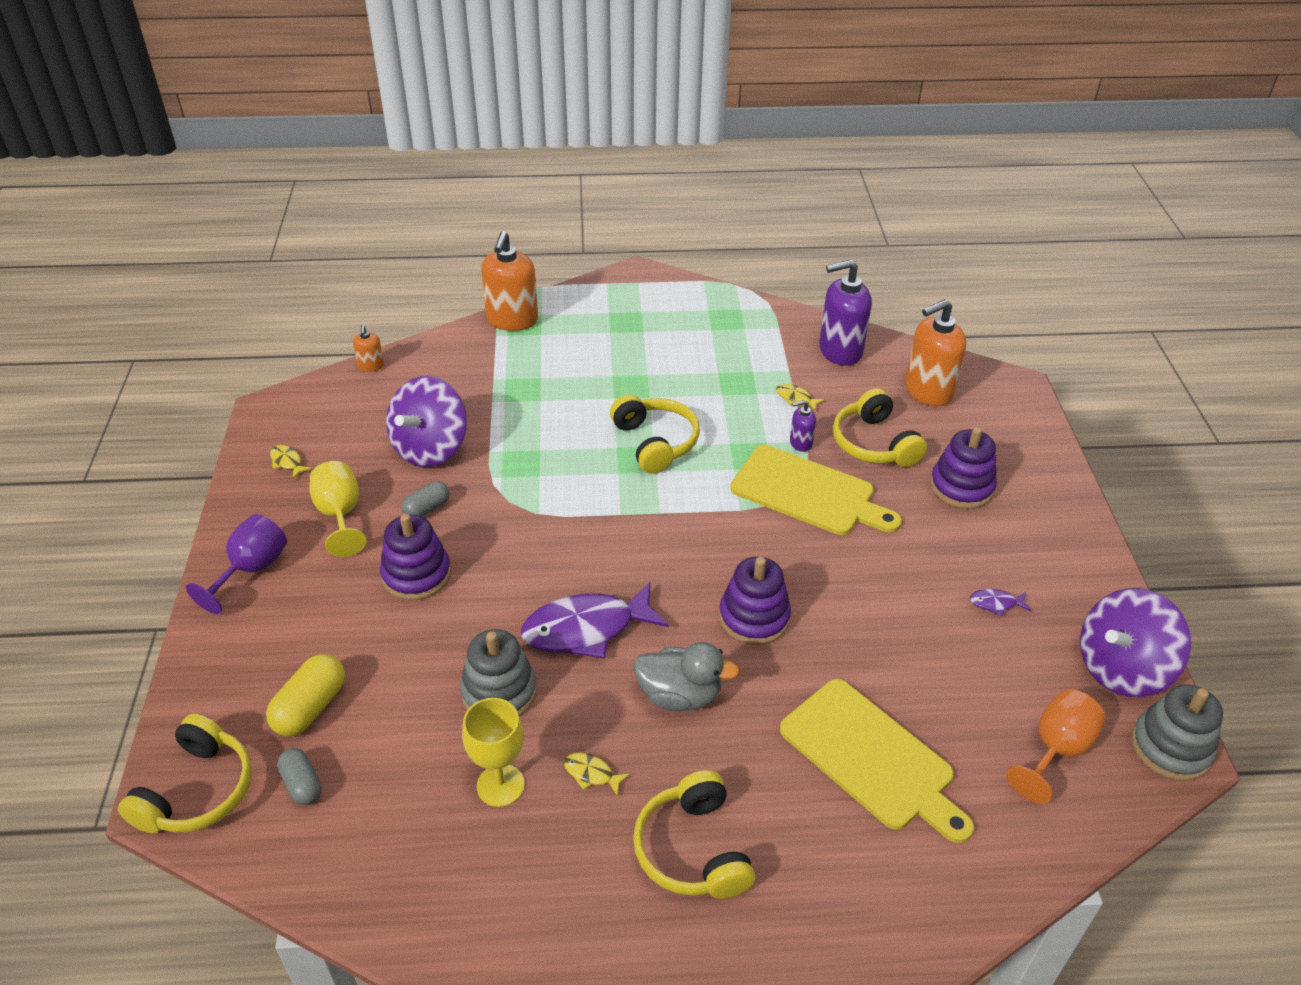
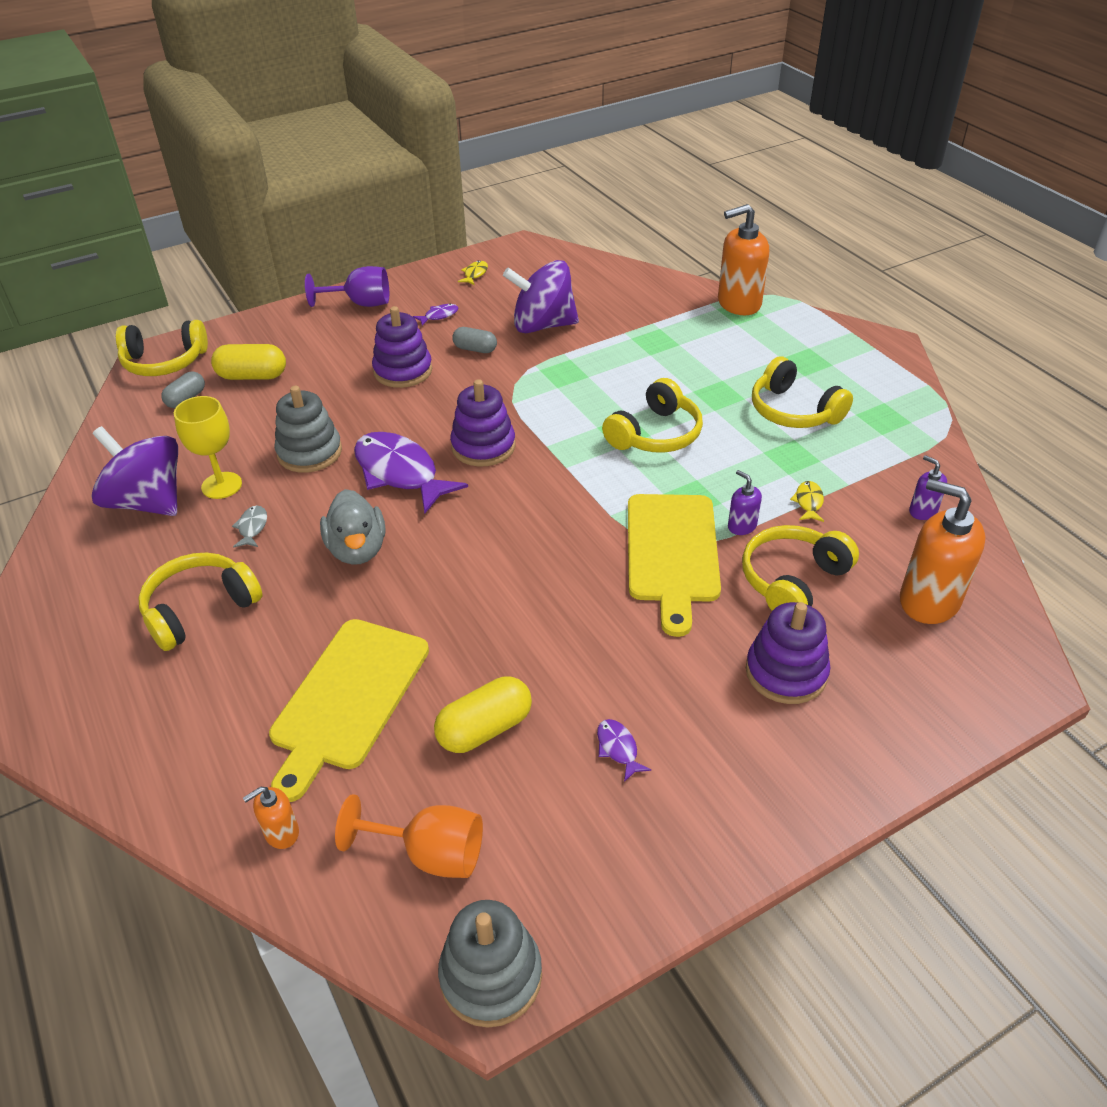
camera: 65 degrees right, 0 degrees up
yellow goblet [309,461,367,557] -> purple fish [413,304,458,326]
orange soap dispenser [353,324,384,372] -> orange soap dispenser moved to [243,787,299,849]
yellow fish [564,752,630,796] -> grey fish [232,506,267,548]
purple stacking toy [719,557,791,645] -> purple stacking toy moved to [450,379,515,466]
purple soap dispenser [819,259,872,366] -> purple soap dispenser [909,455,947,520], size x0.48
purple spinning top [1080,588,1191,697] -> purple spinning top moved to [91,426,178,516]
none -> yellow capsule [434,677,532,753]
none -> yellow headphones [752,357,853,428]

